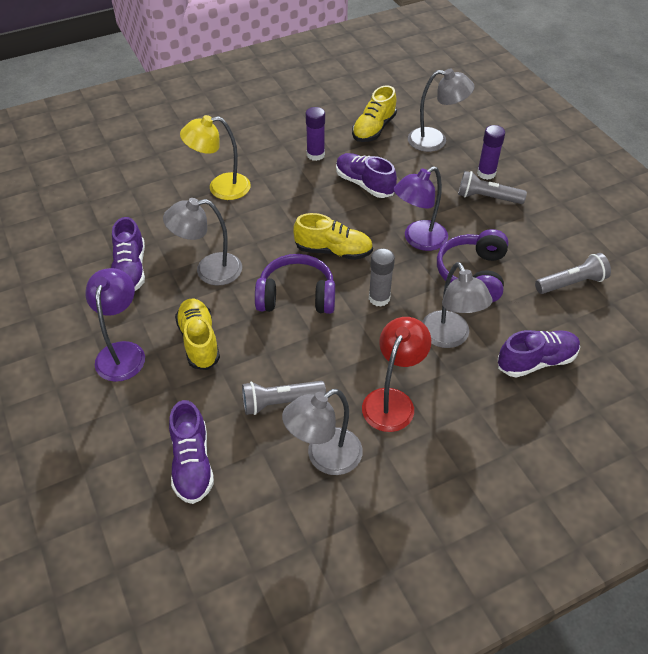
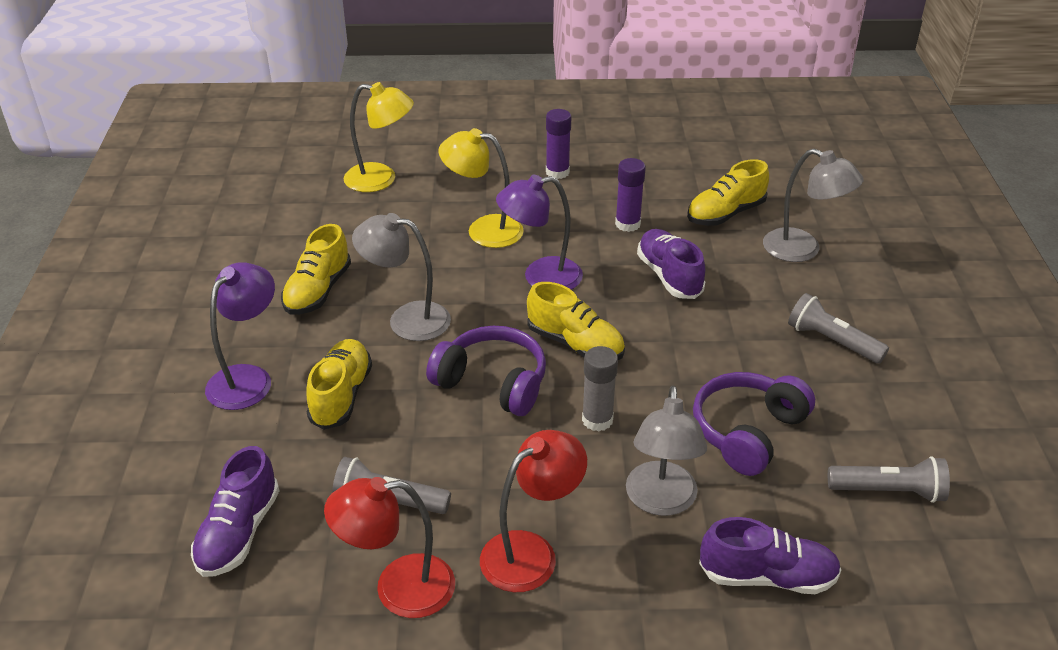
camera: 25 degrees right, 10 degrees down
purple shoe [111,217,145,291] -> yellow shoe [281,224,351,315]
grey lamp [282,389,363,475] -> red lamp [324,477,455,618]
purple lamp [394,166,448,251] -> purple lamp moved to [496,175,583,290]
purple glue stick [477,125,505,180] -> purple glue stick moved to [546,109,571,179]
none -> yellow lamp [343,82,414,192]

